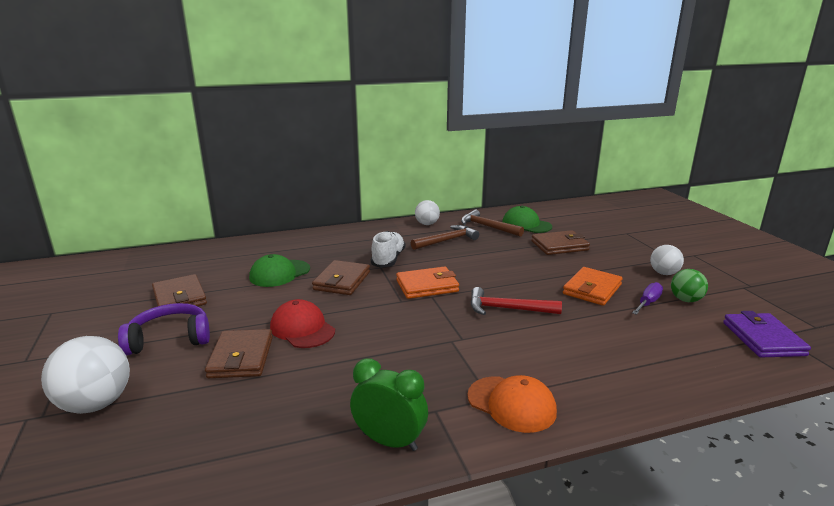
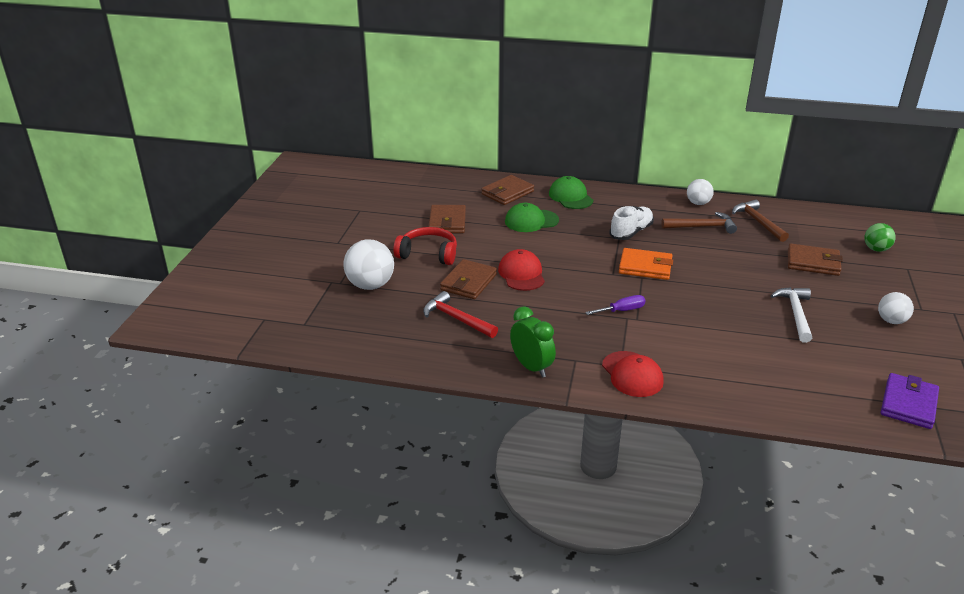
camera: 30 degrees right, 10 degrees up
purple headphones [118,303,210,355] -> red headphones [393,227,457,265]
brown wallet [312,260,370,295] -> brown wallet moved to [481,175,534,205]
orange cap [467,375,557,433] -> red cap [602,351,664,397]
red hammer [470,287,562,315] -> red hammer moved to [423,291,498,338]
green cap [502,206,552,233] -> green cap moved to [549,176,593,209]
orange wallet [563,267,623,306] -> white hammer [771,287,812,343]
purple screwdriver [632,282,663,315] -> purple screwdriver moved to [585,295,645,315]
green ball [671,269,708,302] -> green ball moved to [864,223,896,252]

